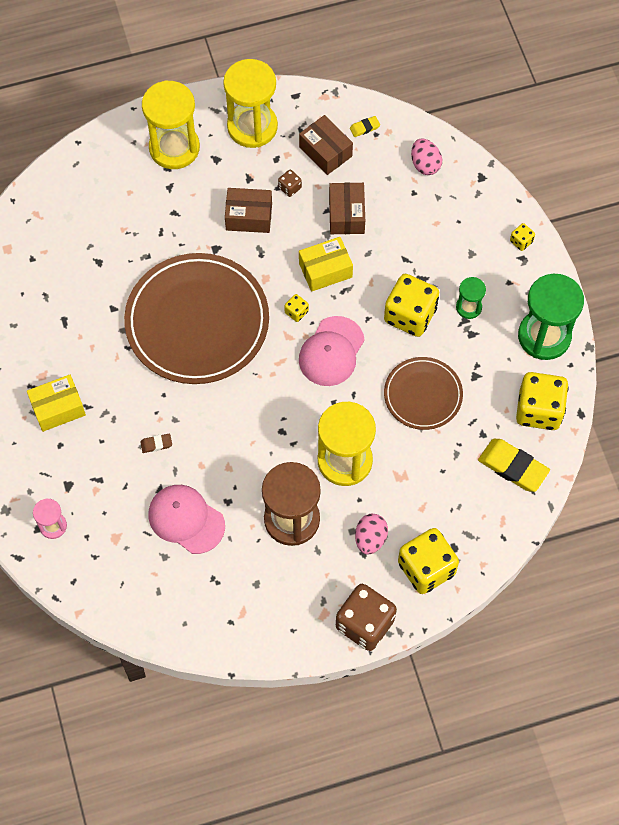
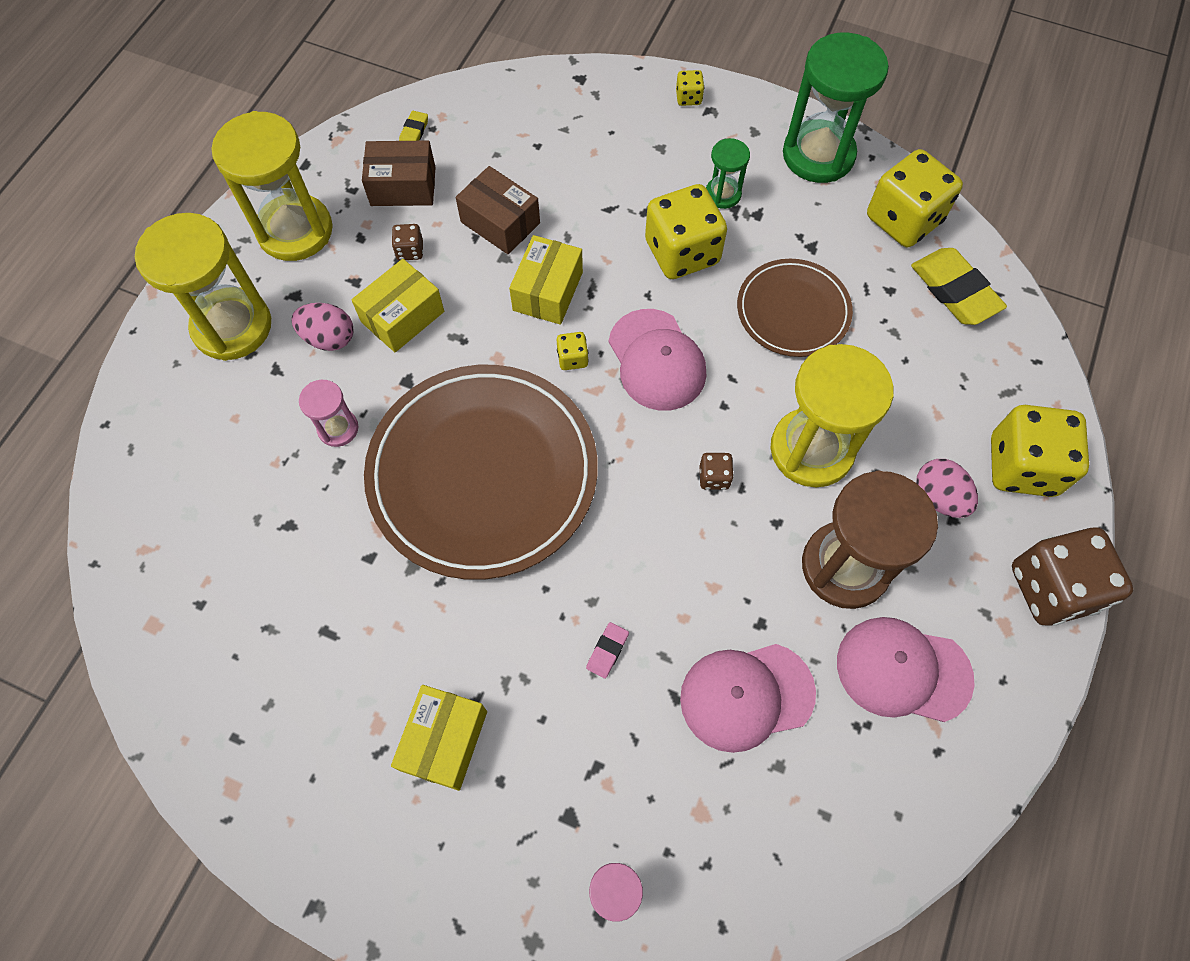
camera: 50 degrees left, 0 degrees up
brown eraser [140,434,172,453] -> pink eraser [586,622,629,679]
brown box [225,188,272,233] -> yellow box [351,259,444,352]
pink egg [411,139,442,175] -> pink egg moved to [291,303,354,351]
yellow eraser [478,439,550,492] -> yellow eraser turned 75 degrees clockwise [911,248,1007,325]
none -> pink hourglass [299,380,358,447]
none -> brown dice [700,453,734,490]
none -> pink cap [837,617,975,722]

